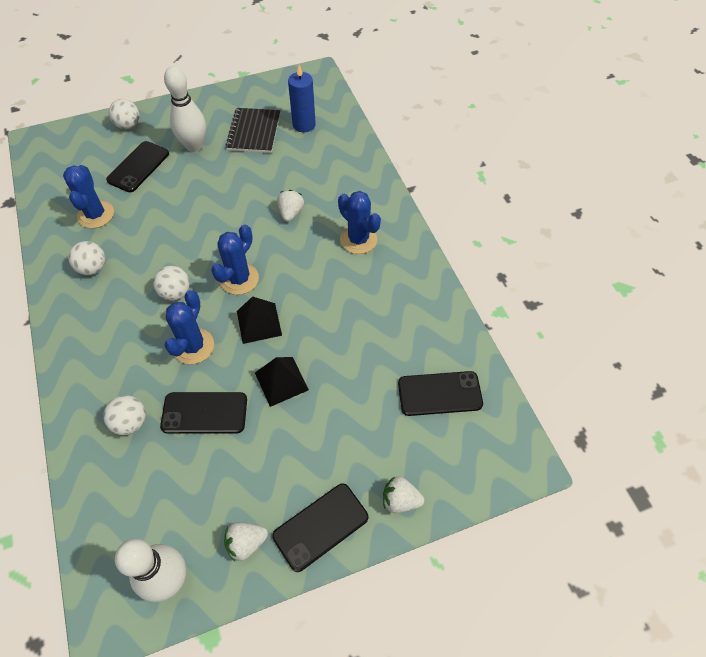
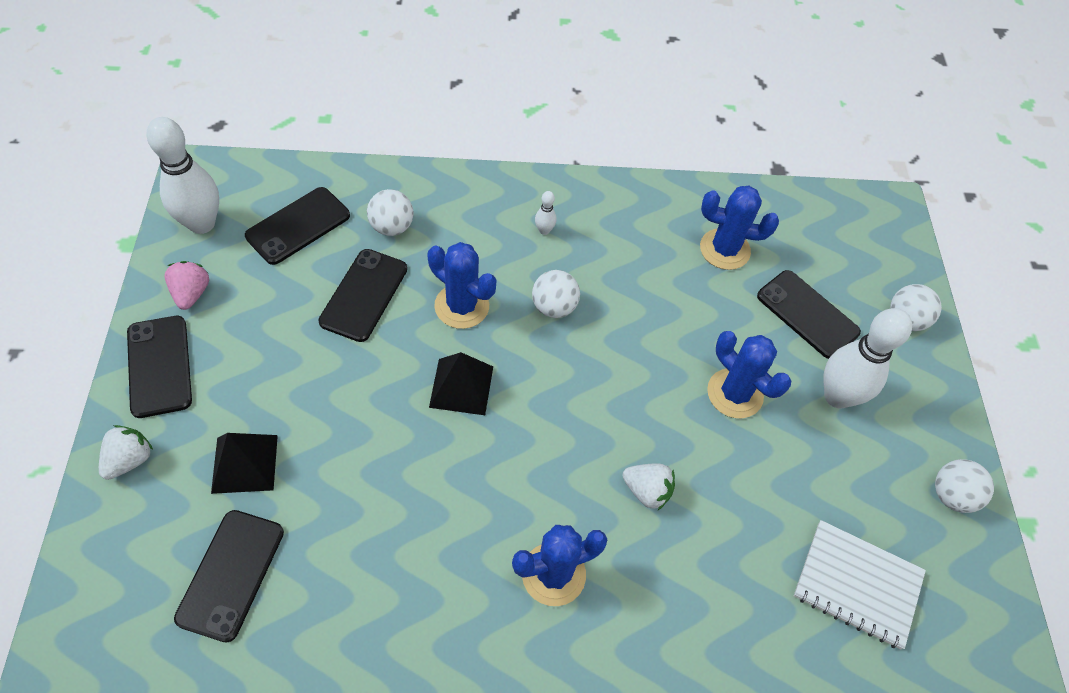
camera: 105 degrees right, 0 degrees up
white ball [68,241,106,275] -> white ball moved to [935,459,994,513]
blue cactus [211,225,259,295] -> blue cactus moved to [707,331,791,418]
white strawberry [224,522,268,562] -> pink strawberry [165,261,209,310]
black notebook [226,108,280,153] -> none
black pyramid [255,357,309,407] -> black pyramid moved to [211,433,278,494]
blue candle [288,65,316,132] -> white notebook [794,520,926,649]
none -> black phone [245,187,350,265]
none -> white bowling pin [535,191,556,235]

